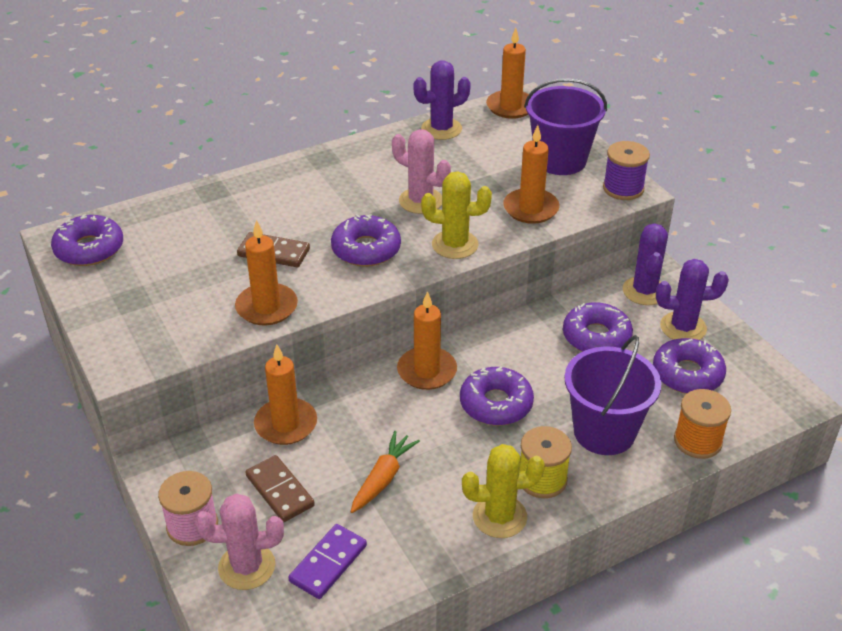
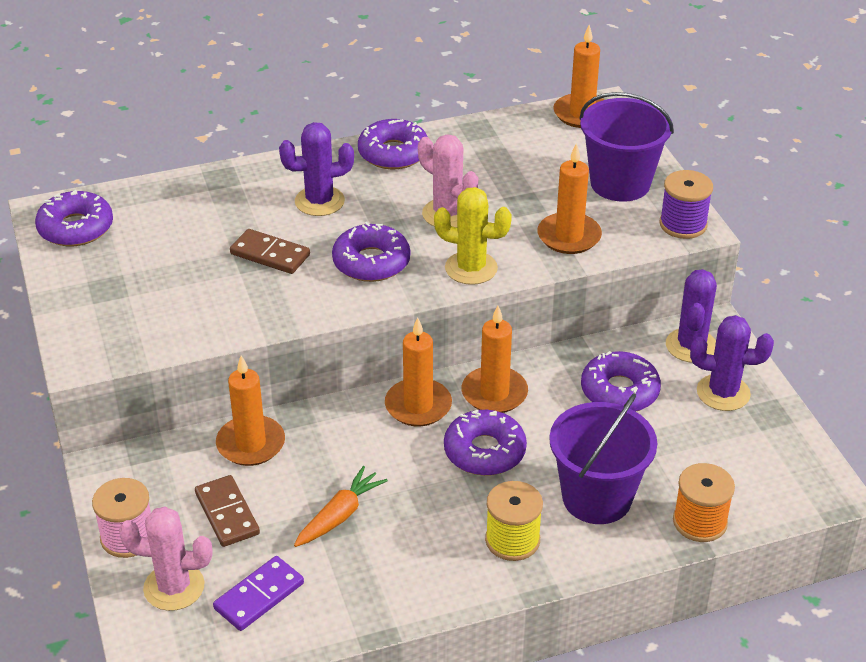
camera: 10 degrees right, 0 degrees up
orange candle [235,220,298,325] -> orange candle moved to [462,306,528,413]
purple cactus [413,60,471,140] -> purple cactus moved to [279,122,354,216]
yellow cactus [462,444,545,538] -> none
purple donut [653,338,726,394] -> purple donut moved to [358,119,427,169]

